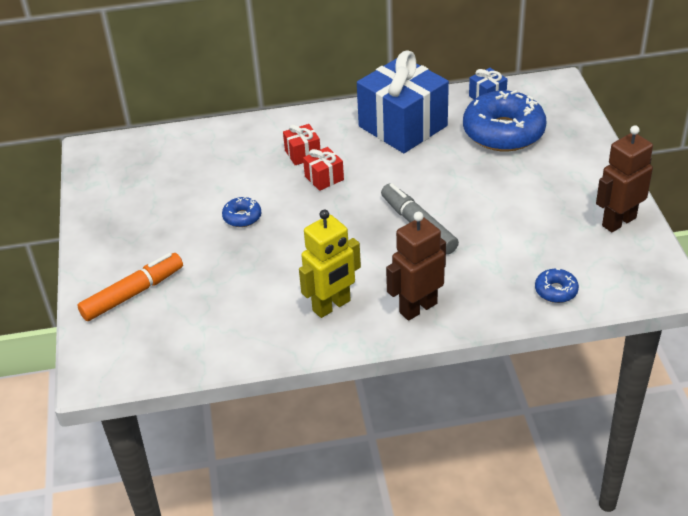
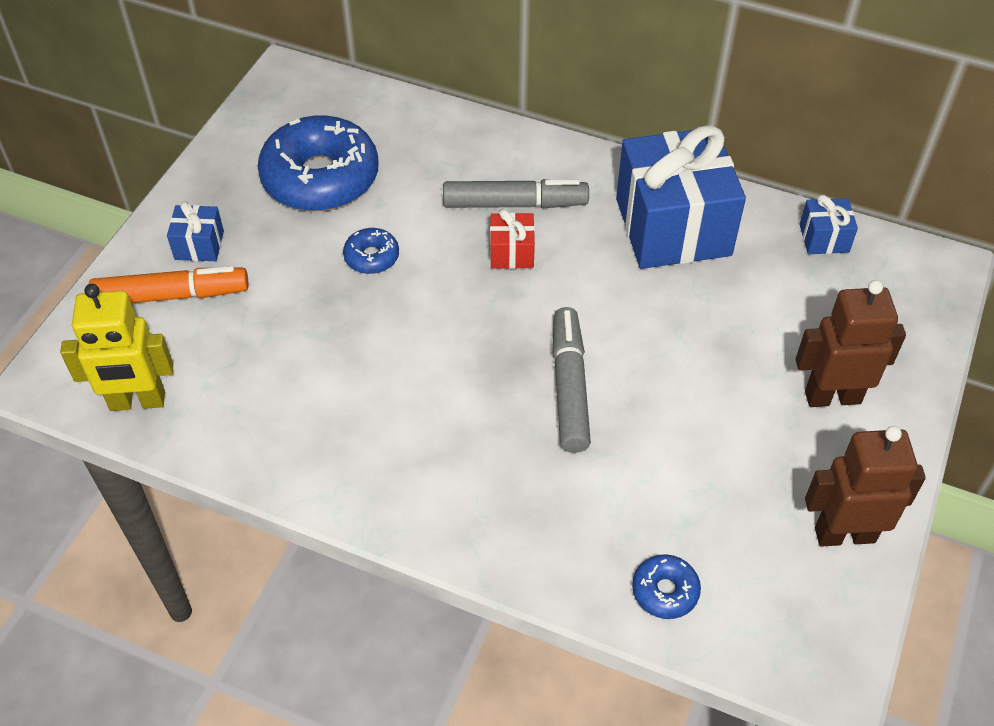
camera: 30 degrees right, 10 degrees up
red gift [283,124,320,165] -> grey marker [443,179,589,208]
yellow robot [299,210,361,318] -> yellow robot moved to [60,284,173,411]
brown robot [386,212,446,321] -> brown robot moved to [795,280,906,407]
blue donut [463,90,546,151] -> blue donut moved to [258,115,379,211]
none -> blue gift [167,201,224,261]

